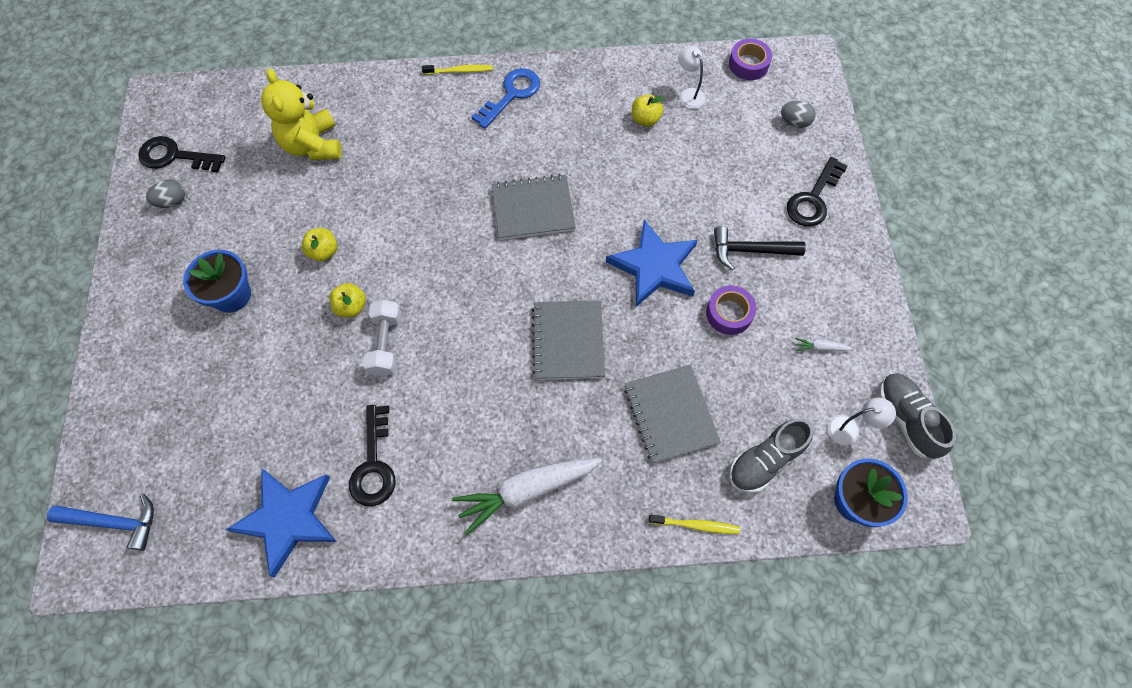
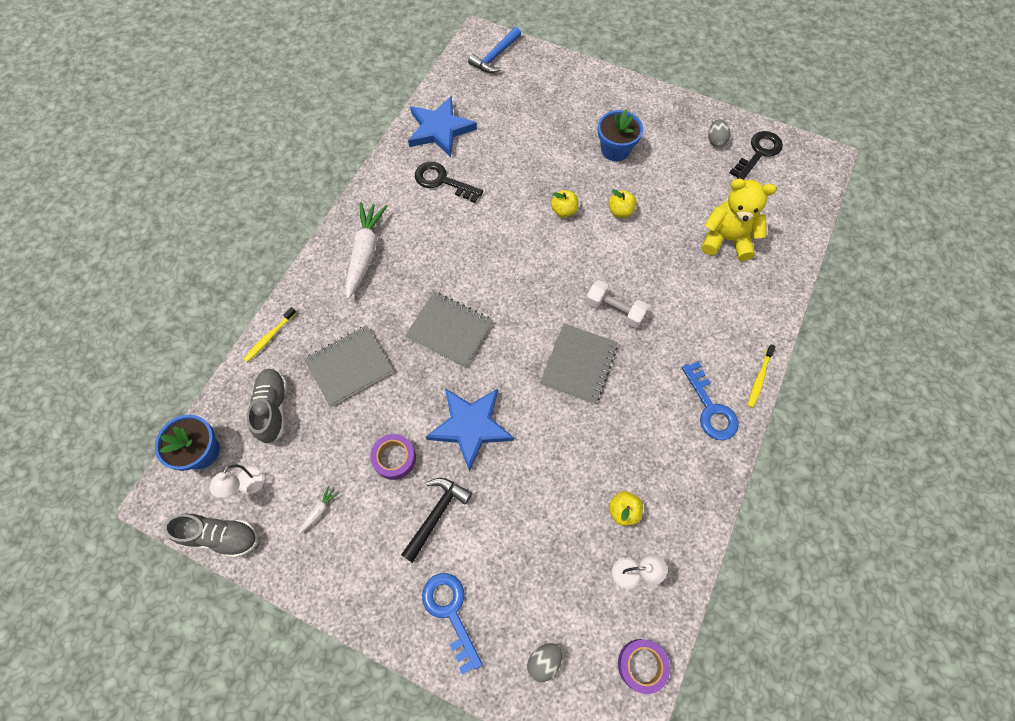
camera: 120 degrees right, 0 degrees up
white dumbbell [363,300,402,376] -> white dumbbell moved to [586,280,649,328]
grey notebook [624,365,721,464] -> grey notebook turned 45 degrees counterclockwise [304,325,394,406]
black key [787,157,848,227] -> blue key [422,573,483,675]

